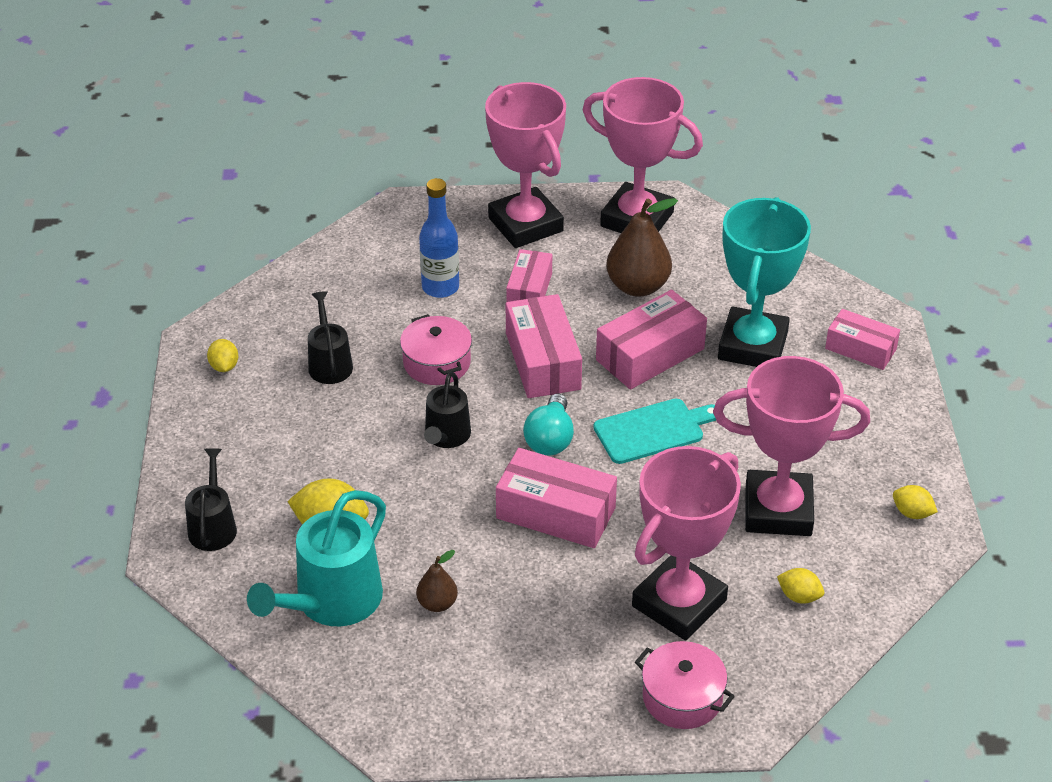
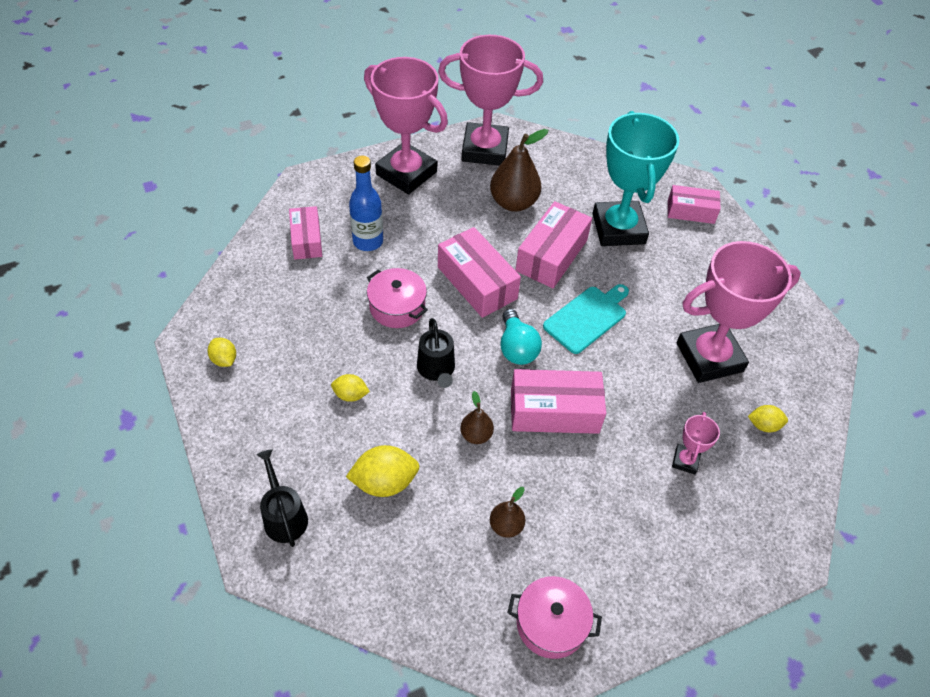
camera: 25 degrees left, 10 degrees up
turquoise watering can [247,490,386,626] -> none
black watering can [308,291,353,384] -> none
pink box [506,249,552,302] -> pink box moved to [289,206,322,259]
pink trophy [632,446,741,641] -> pink trophy [672,412,720,474], size x0.43
pink pot [635,641,735,729] -> pink pot moved to [507,576,602,659]
yellow lemon [893,485,938,519] -> yellow lemon moved to [331,374,370,402]
none -> brown pear [460,391,494,444]

